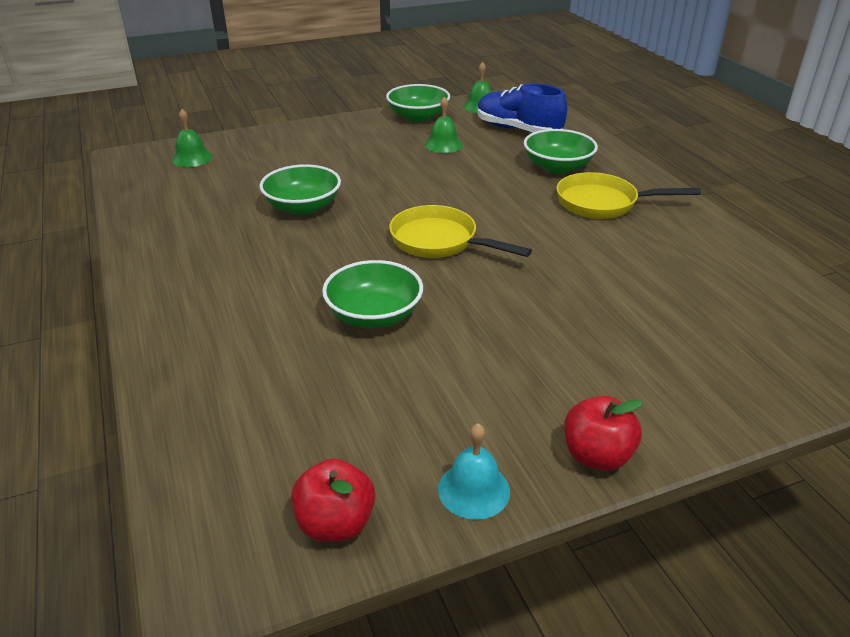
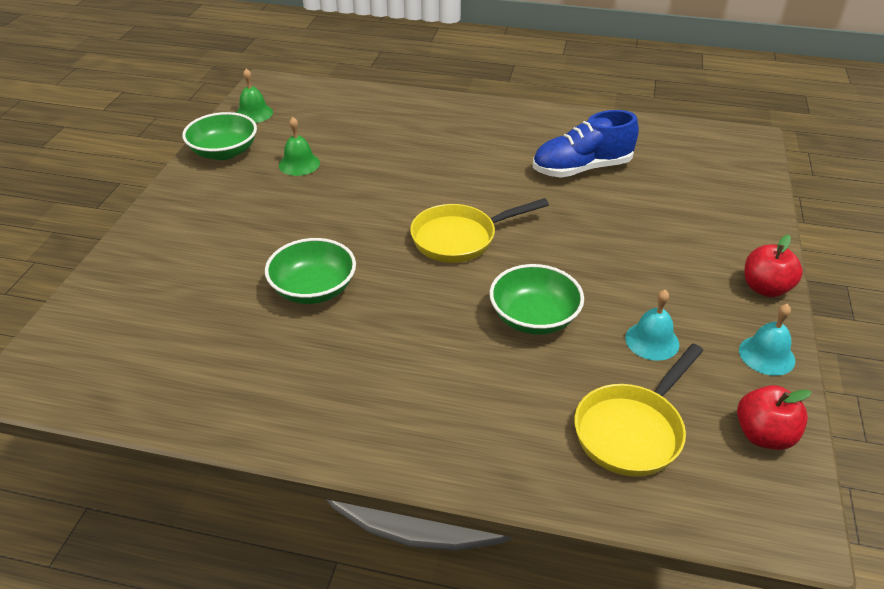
camera: 55 degrees left, 5 degrees up
green bell [172,109,212,167] -> none
blue shoe [477,83,568,132] -> blue shoe moved to [533,110,639,178]
green bowl [524,129,598,174] -> none
yellow pan [556,172,701,219] -> yellow pan moved to [574,344,703,477]
none -> turquoise bell [625,290,679,361]

